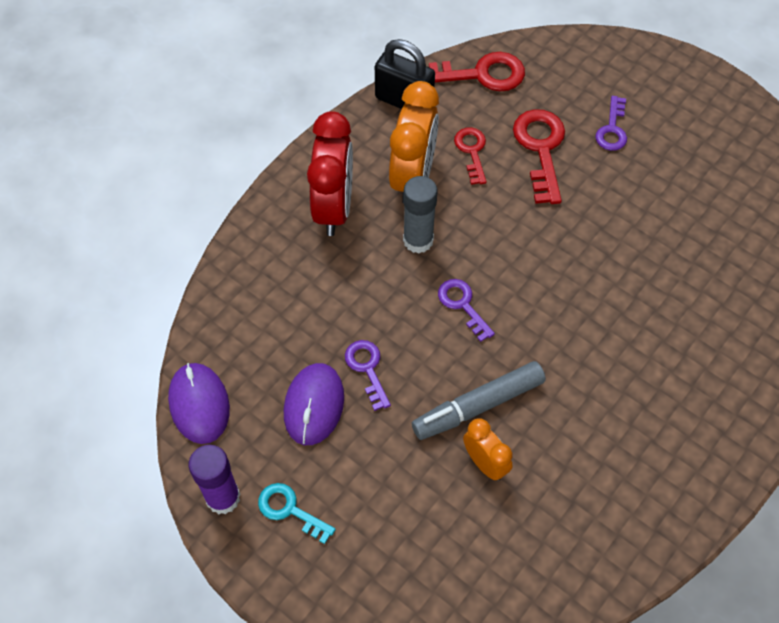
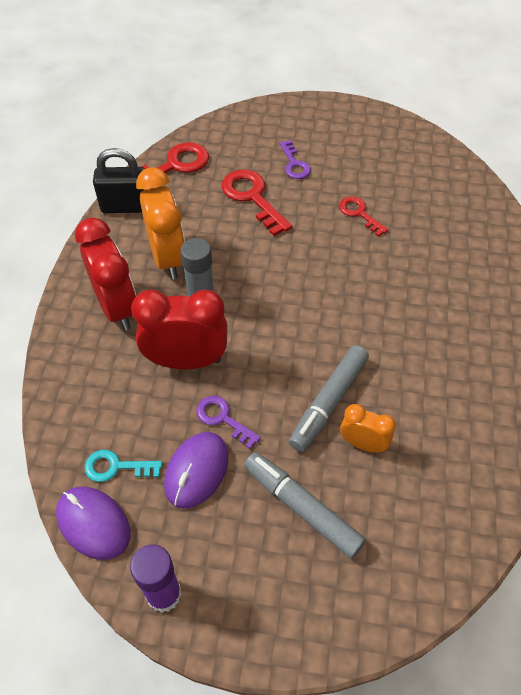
camera: 30 degrees left, 5 degrees down
turquoise key [258,483,336,544] -> turquoise key moved to [85,450,162,482]
purple mouse [284,363,344,445] -> purple mouse turned 45 degrees clockwise [164,432,228,509]
purple key [438,279,495,342] -> none
red key [454,128,487,185] -> red key moved to [339,196,388,237]
none -> red clock [131,290,227,369]
none -> grey marker [244,452,366,559]

